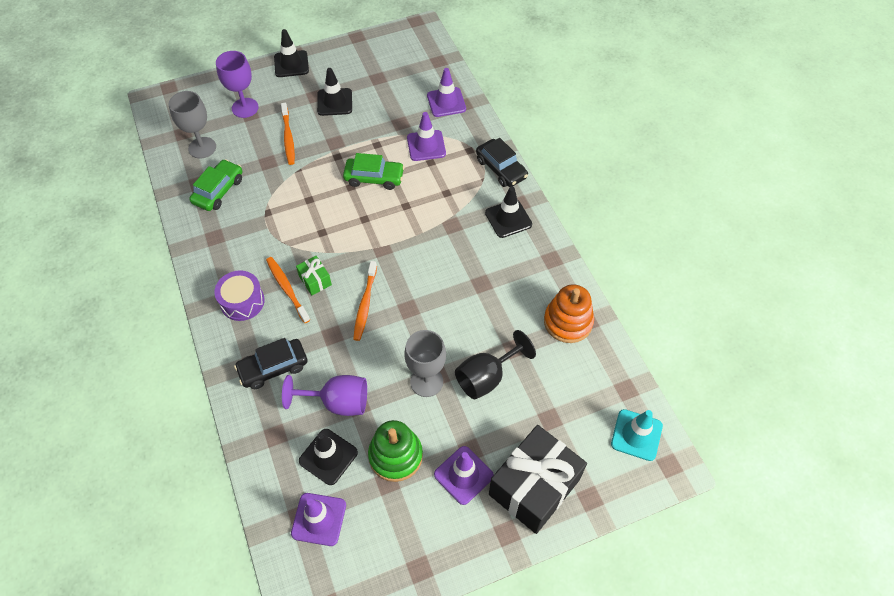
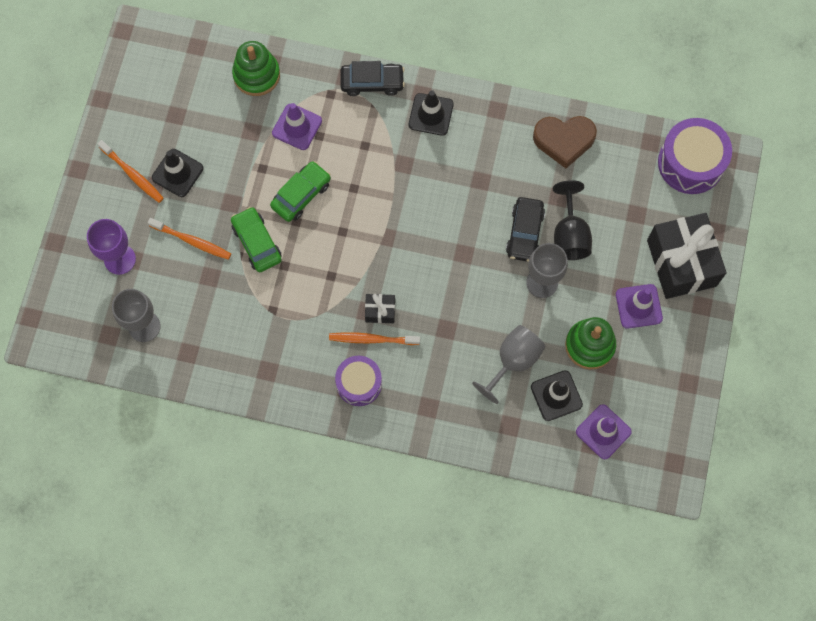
camera: 55 degrees left, 15 degrees up
green car [189,159,242,211] -> green car moved to [231,207,282,272]
black car [234,338,308,389] -> black car moved to [506,197,545,262]
black traffic cone [274,29,309,77] -> none
purple goblet [282,375,367,416] -> grey goblet [472,325,546,404]
green gift [296,256,332,295] -> black gift [365,294,395,323]
orange toothbrush [353,261,377,341] -> orange toothbrush moved to [97,140,164,203]
purple traffic cone [427,68,466,117] -> green stacking toy [232,41,280,96]
orange stacking toy [544,284,594,343] -> brown heart [533,116,597,168]
turquoise traffic cone [611,409,663,461] -> purple drum [658,118,732,194]

